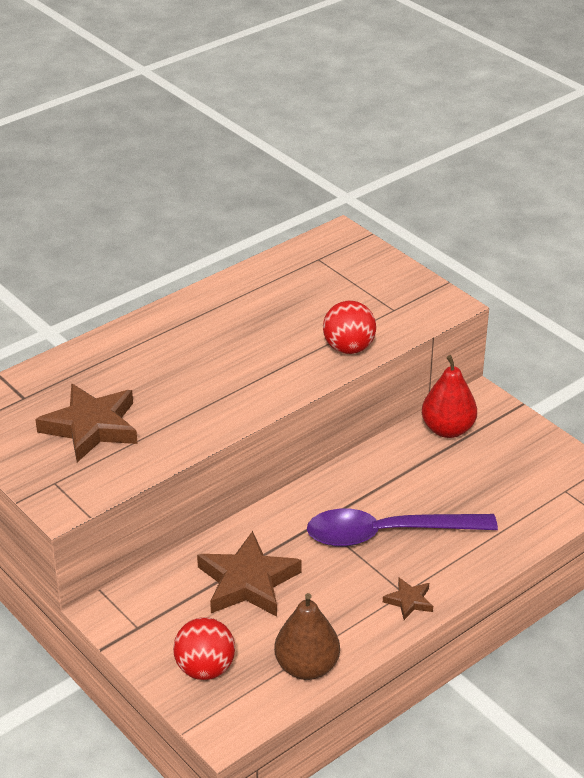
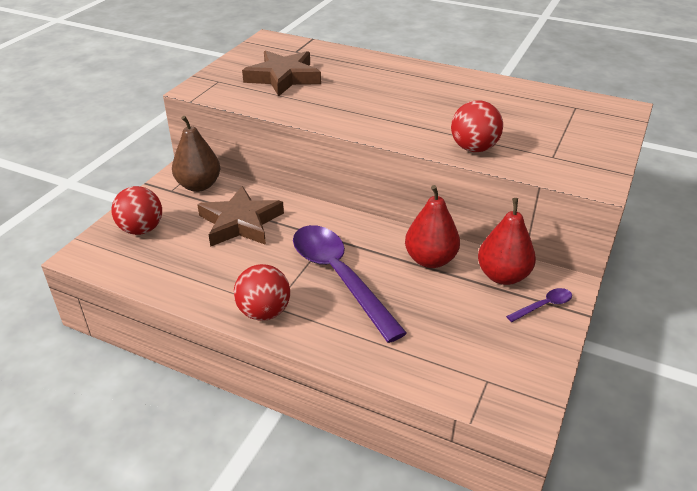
camera: 65 degrees right, 0 degrees up
brown pear [274,593,340,680] -> brown pear moved to [172,116,220,192]
brown star [383,578,433,620] -> red ball [234,264,290,321]
none -> red pear [405,185,460,268]
none -> purple spoon [506,288,572,322]

